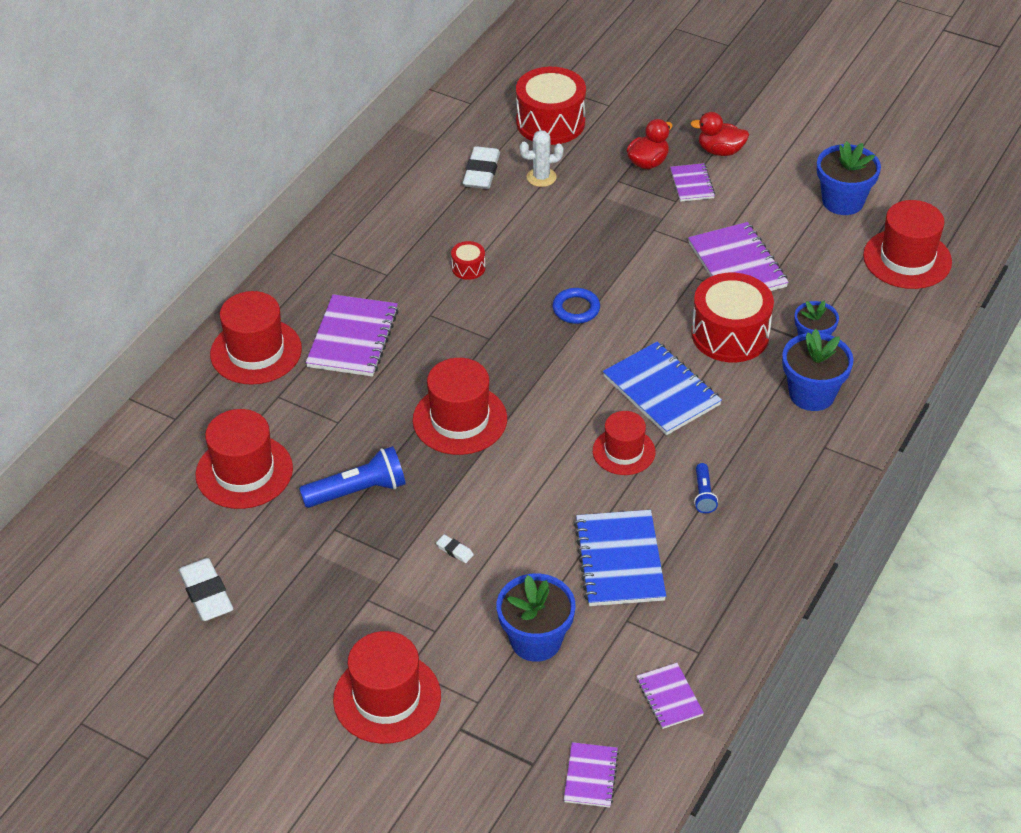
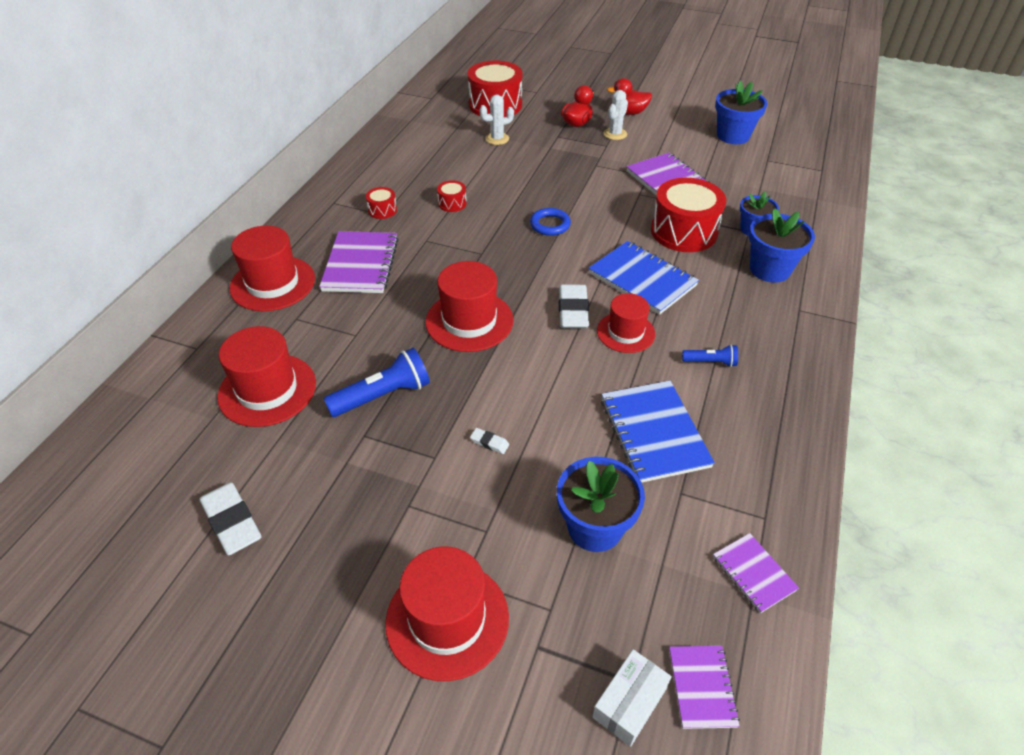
camera: 10 degrees left, 0 degrees up
white eraser [463,146,500,189] -> white eraser moved to [559,284,589,329]
purple notebook [670,163,715,202] -> white cactus [604,90,628,140]
blue flashlight [694,463,718,513] -> blue flashlight turned 75 degrees counterclockwise [682,344,738,367]
red hat [863,200,952,289] -> none
none -> red drum [366,187,397,219]
none -> white box [592,649,672,747]

